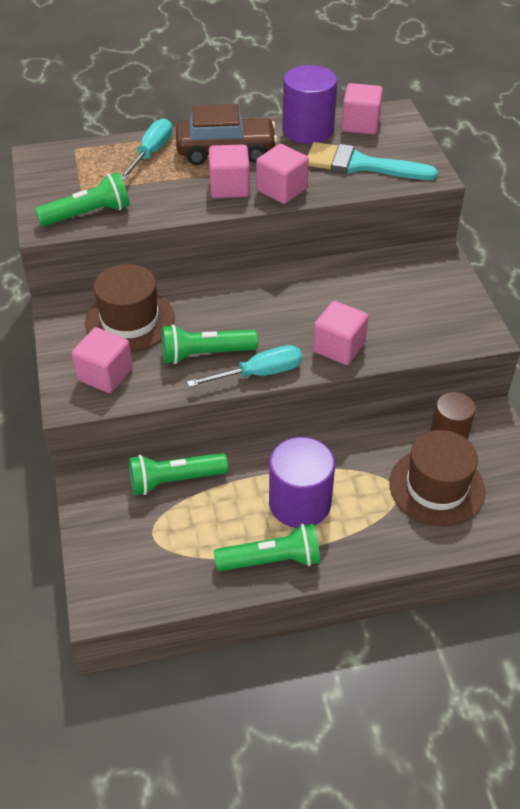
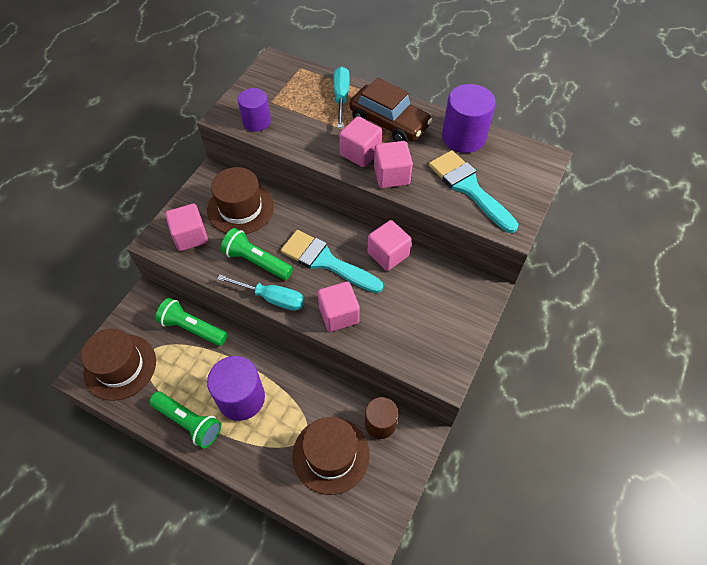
camera: 40 degrees right, 10 degrees up
green flashlight [35,172,130,226] -> purple cylinder [238,88,271,132]
turquoise screwdriver [121,118,173,181] -> turquoise screwdriver turned 60 degrees counterclockwise [333,67,350,128]
pink cube [341,83,383,135] -> pink cube moved to [368,220,412,271]
none -> brown hat [81,328,156,401]
none -> turquoise brush [281,230,383,293]

